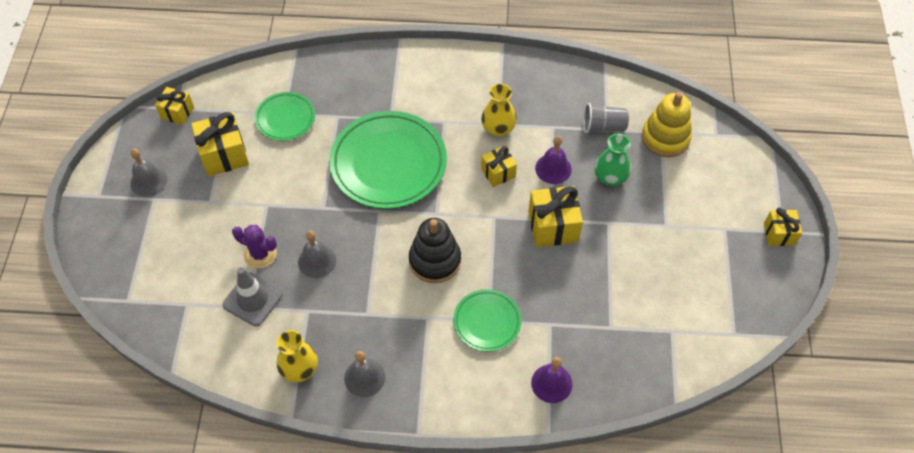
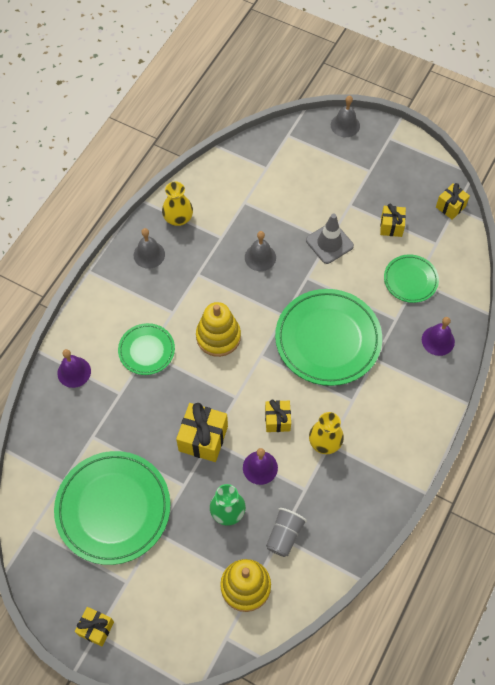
camera: 115 degrees right, 5 degrees up
grey bell [130,149,167,197] -> grey bell moved to [331,96,360,137]
yellow gift [191,112,249,176] -> yellow gift [380,204,406,237], size x0.62
grey traffic cone [222,267,283,326] -> grey traffic cone moved to [306,214,354,264]
purple cactus [232,225,277,268] -> none
black stacking toy [409,218,461,283] -> yellow stacking toy [196,302,241,357]
none -> green plate [54,451,170,565]
none -> purple bell [422,317,455,356]

